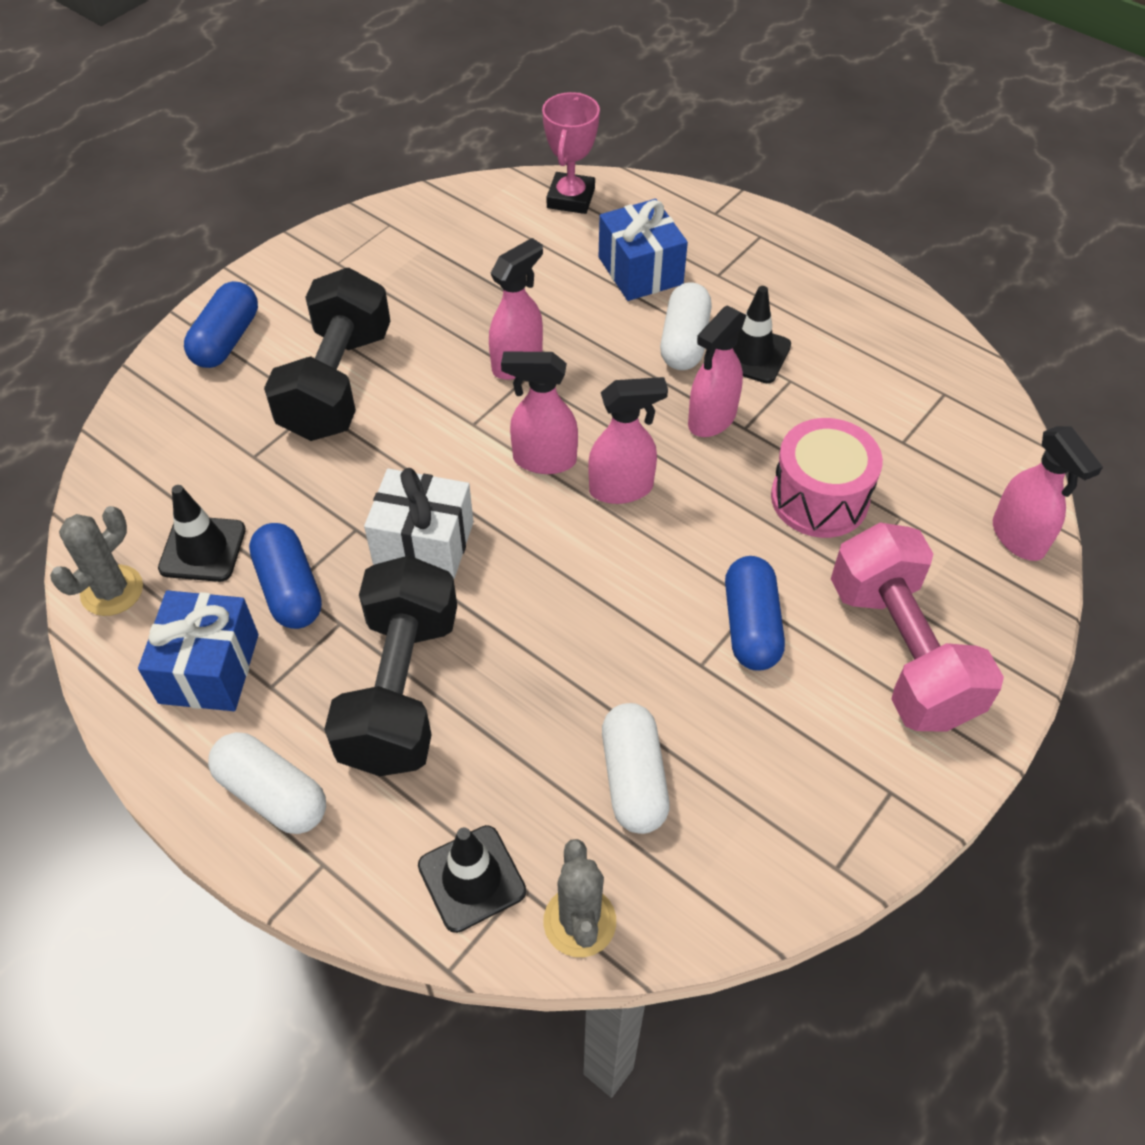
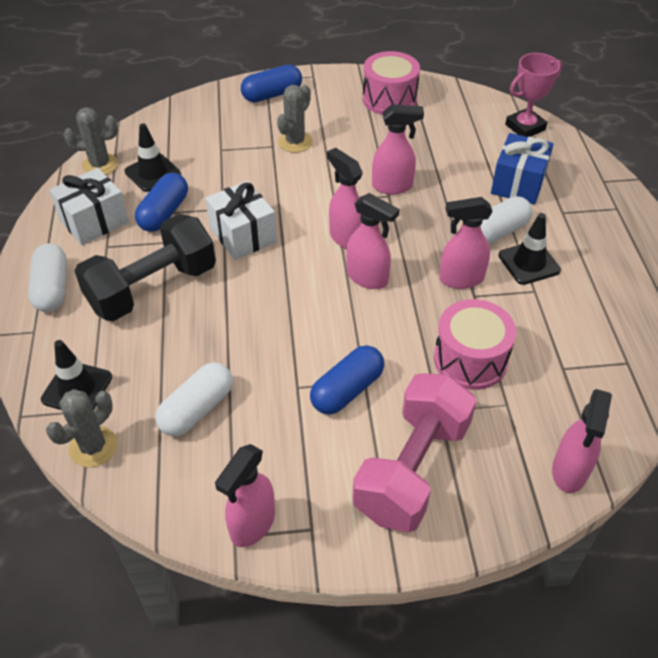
camera: 45 degrees right, 5 degrees down
blue gift [138,590,259,711] -> white gift [49,168,129,245]
black dumbbell [264,268,391,441] -> grey cactus [277,85,313,153]
none -> pink spray bottle [215,444,275,547]
none -> pink drum [363,51,420,115]

